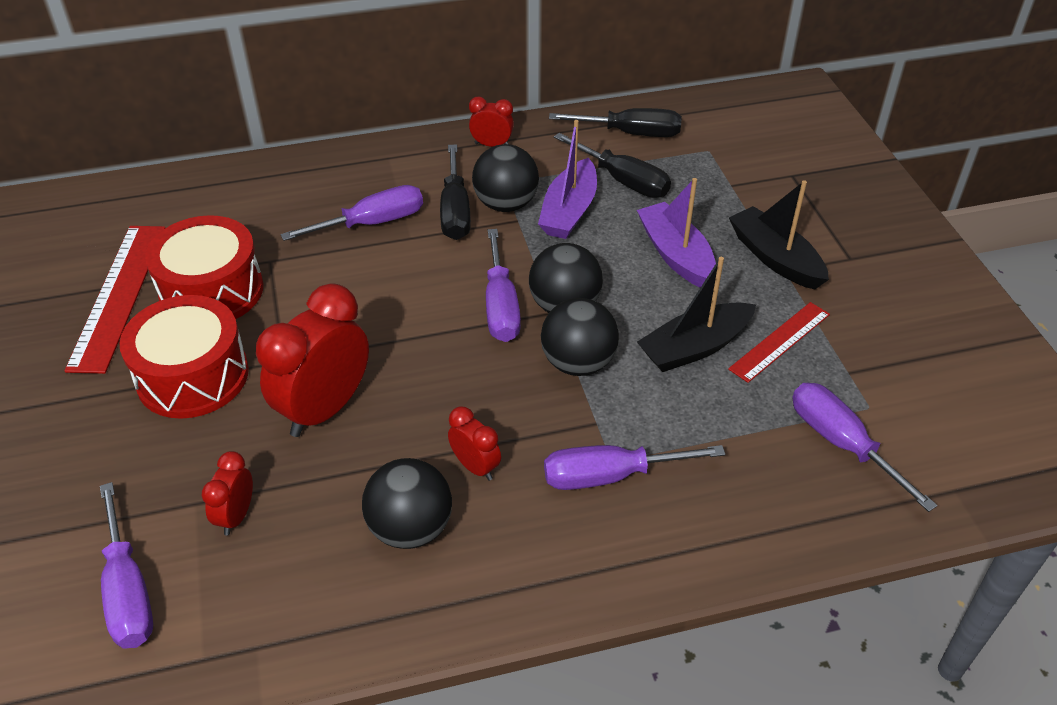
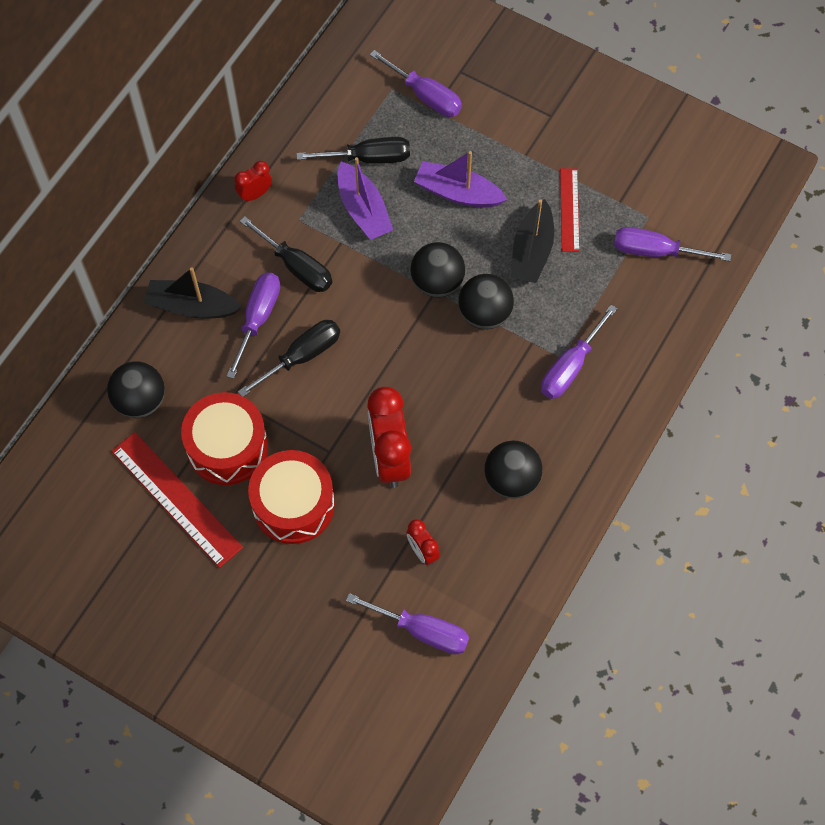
camera: 45 degrees left, 20 degrees up
red clock [448,407,501,481] -> none
black ball [472,144,539,212] -> black ball moved to [107,361,165,418]
purple screwdriver [486,229,521,342] -> purple screwdriver moved to [369,50,462,117]
black screwdriver [549,108,682,137] -> black screwdriver moved to [238,320,340,397]
black boat [729,181,829,290] -> black boat moved to [144,267,242,319]

